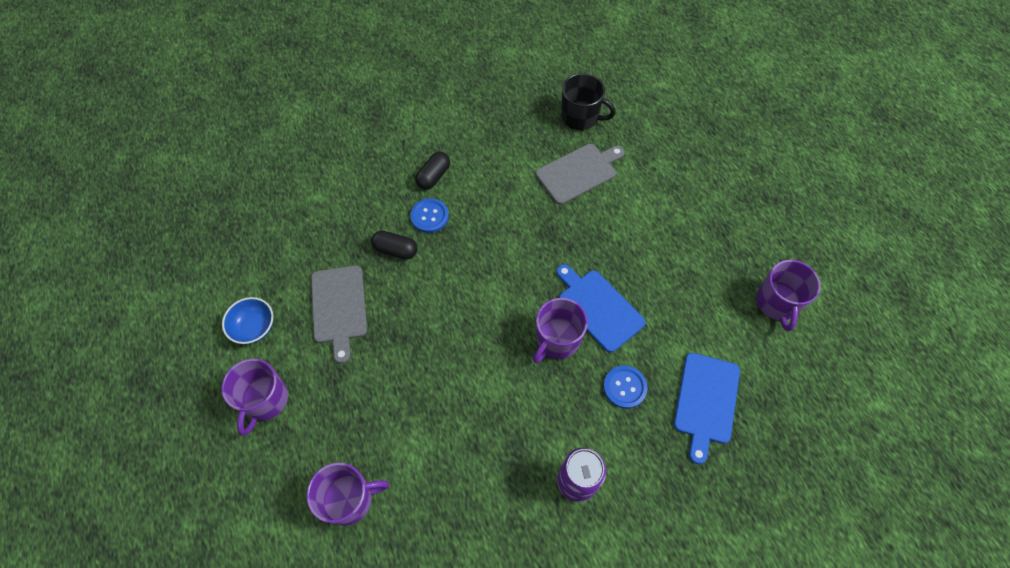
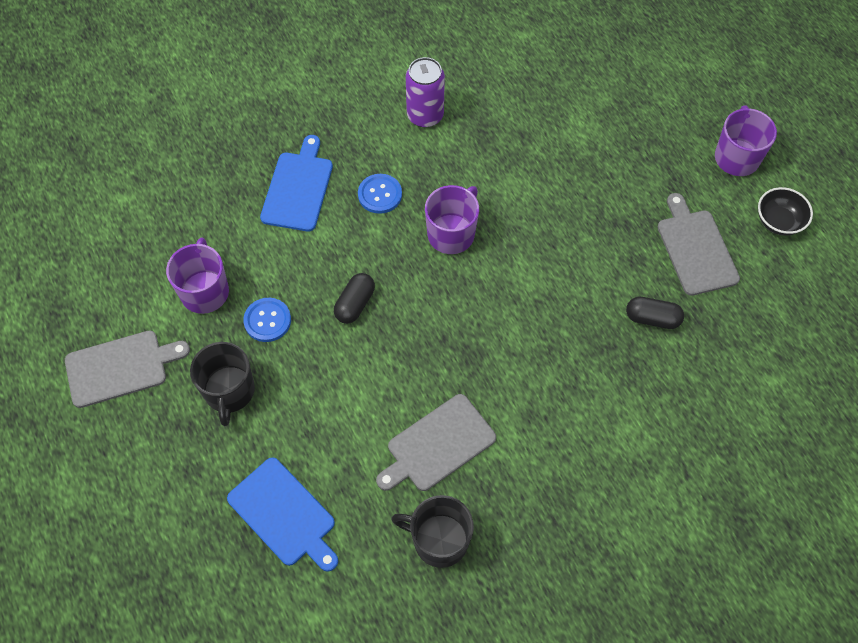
camera: 175 degrees right, 0 degrees up
blue bowl [222,297,273,344] -> black bowl [758,187,813,235]
purple mug [307,463,389,526] -> none
blue button [410,198,449,233] -> blue button moved to [243,298,291,342]
black capsule [415,152,450,190] -> black capsule moved to [334,273,375,324]
blue cutting board [556,264,646,353] -> blue cutting board moved to [227,457,338,572]
none -> grey cutting board [65,331,190,408]
none -> black mug [190,342,255,426]

